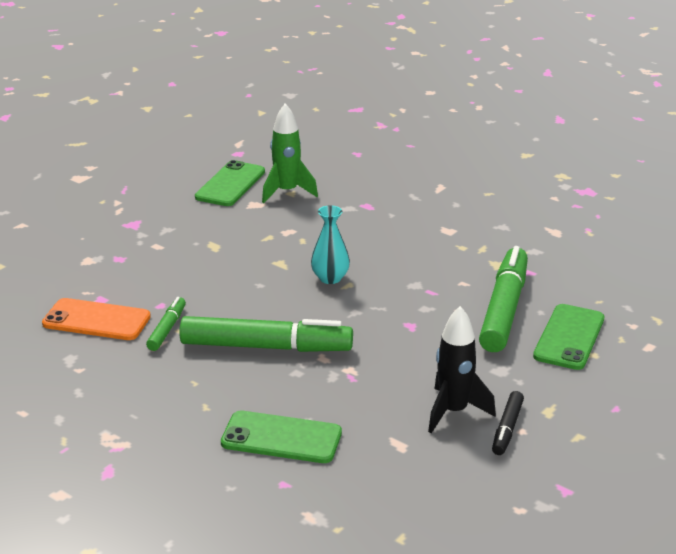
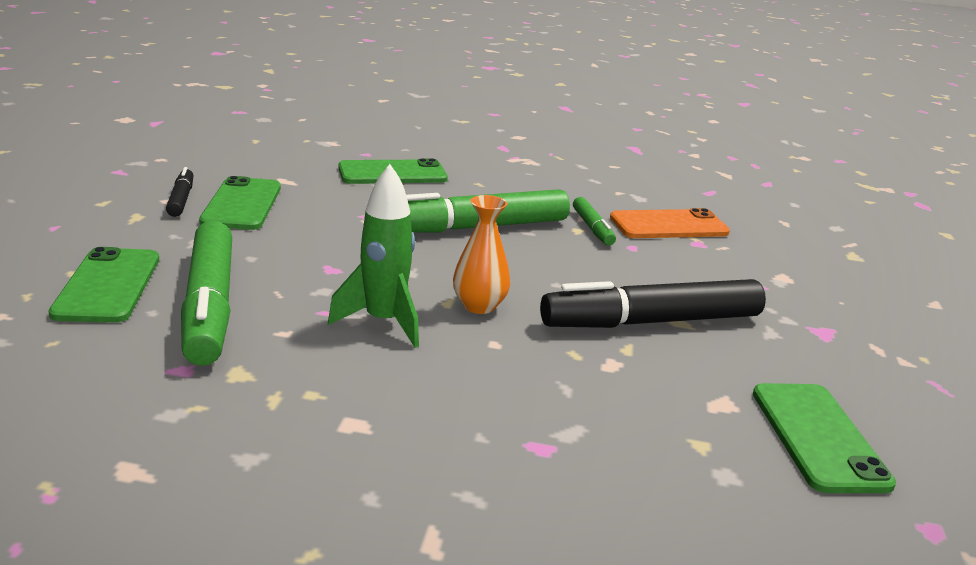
camera: 150 degrees right, 5 degrees down
green rocket [262,103,318,203] -> green rocket moved to [328,164,419,348]
turquoise vase [311,205,350,284] -> orange vase [453,195,510,314]
black rocket [428,306,496,433] -> green phone [199,176,281,230]
none -> black marker [540,279,766,328]

